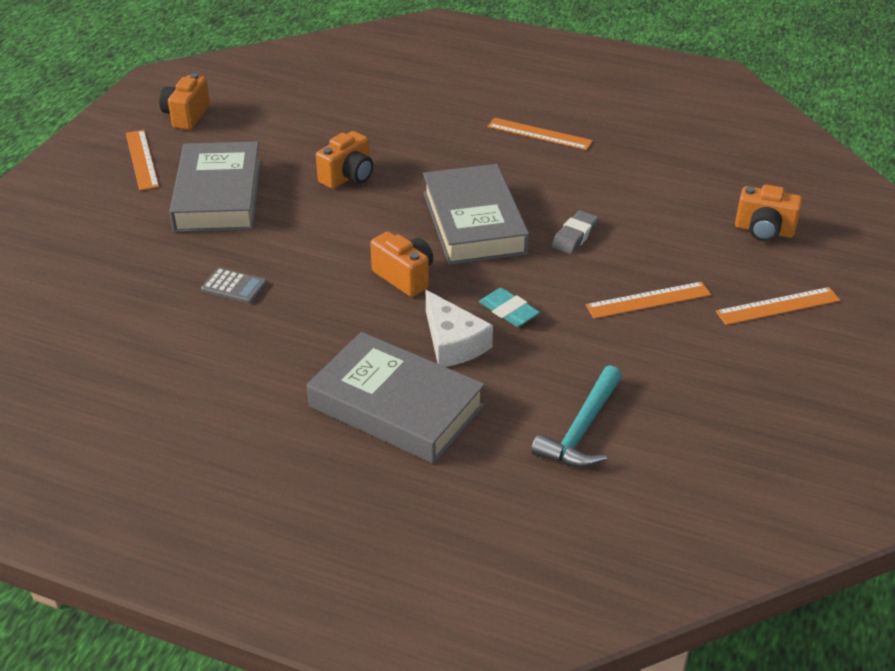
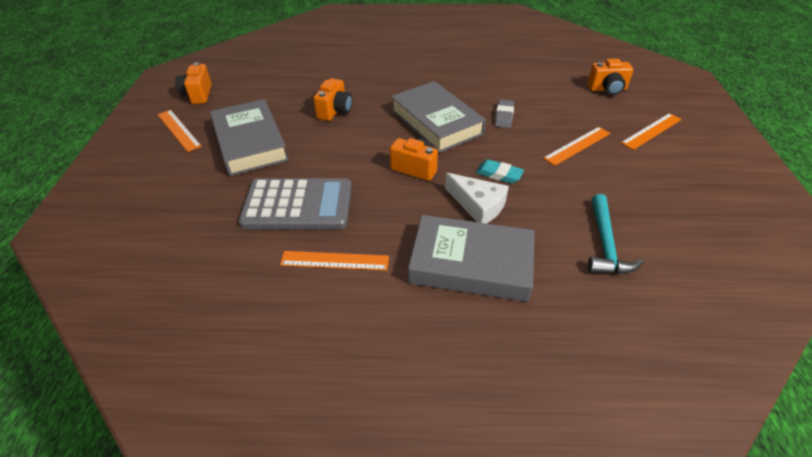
camera: 20 degrees left, 5 degrees up
grey calculator [201,268,267,304] -> grey calculator [238,178,352,229], size x2.37
orange ruler [487,118,593,150] -> orange ruler moved to [280,251,389,271]

